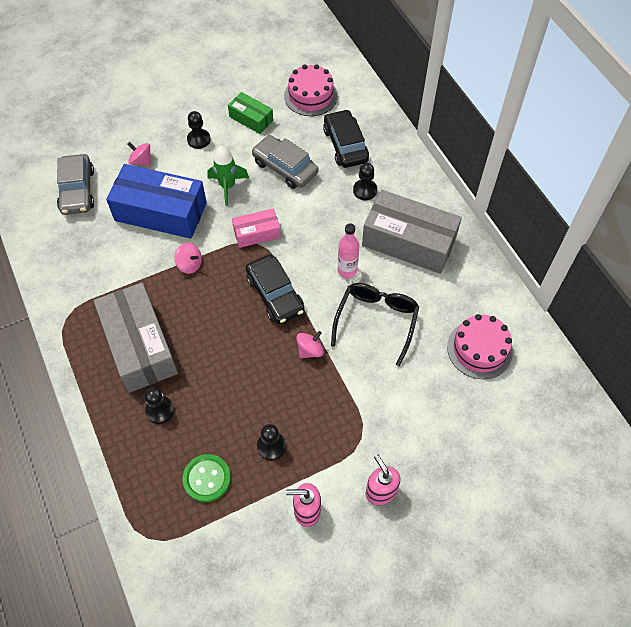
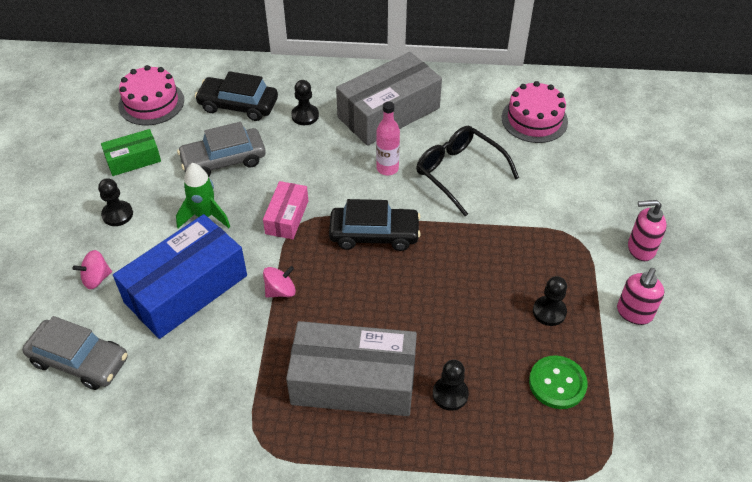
camera: 60 degrees left, 10 degrees down
pink spinning top [296,331,324,358] -> none

